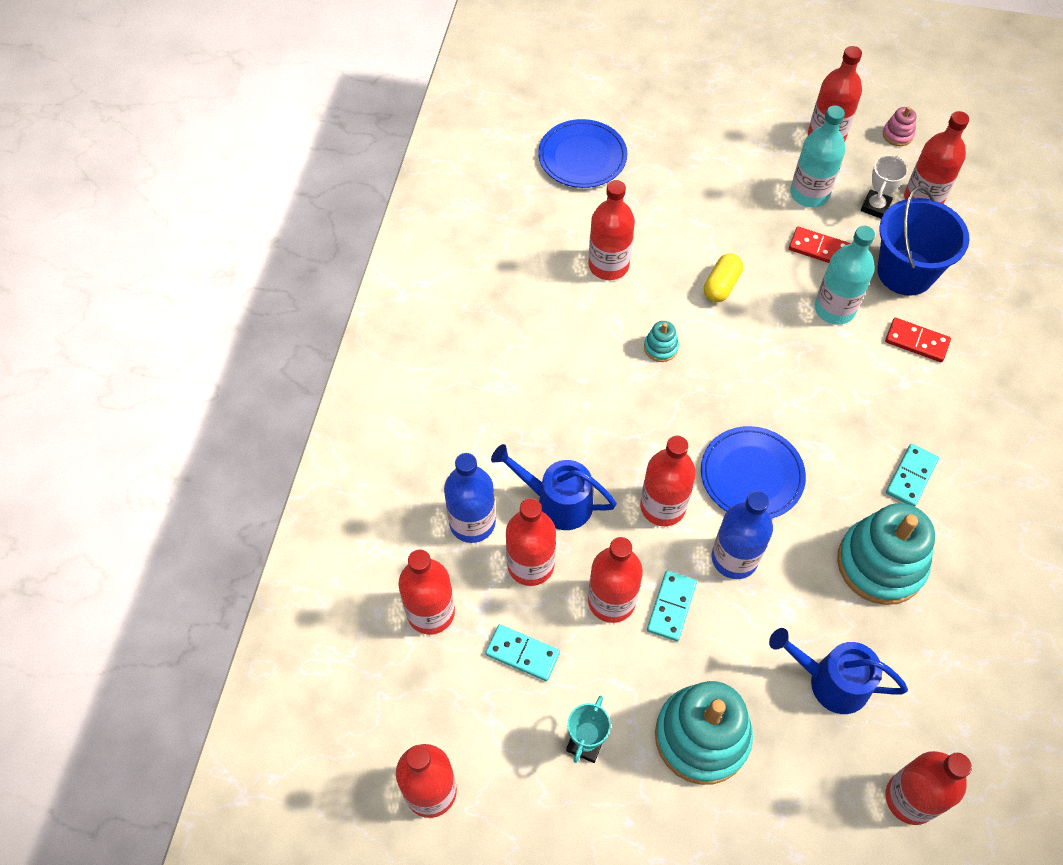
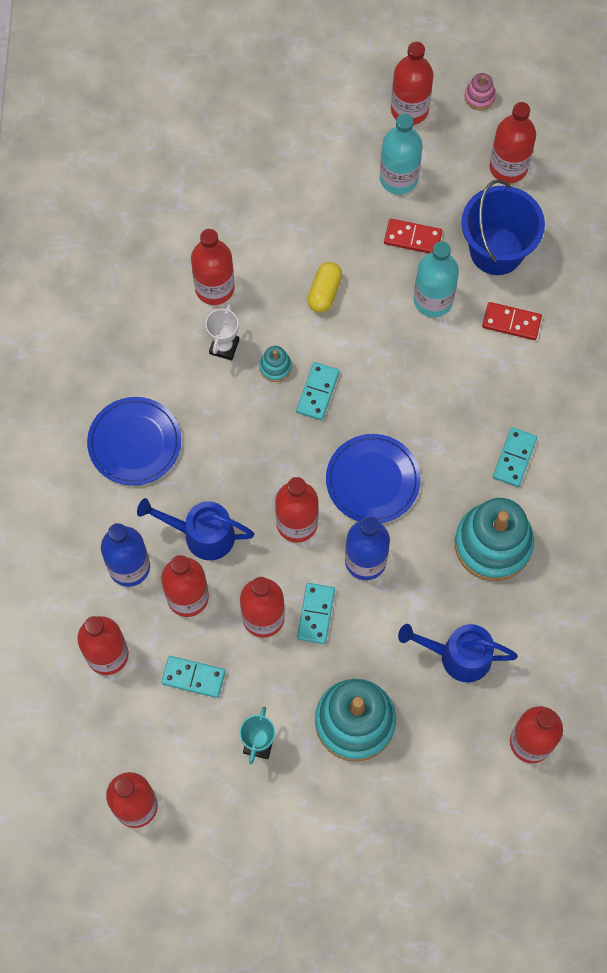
camera: 10 degrees left, 10 degrees up
blue plate [538,119,627,188] -> blue plate moved to [87,397,181,486]
white trophy [861,156,908,219] -> white trophy moved to [205,304,239,360]
none -> turquoise domino [296,362,339,420]

